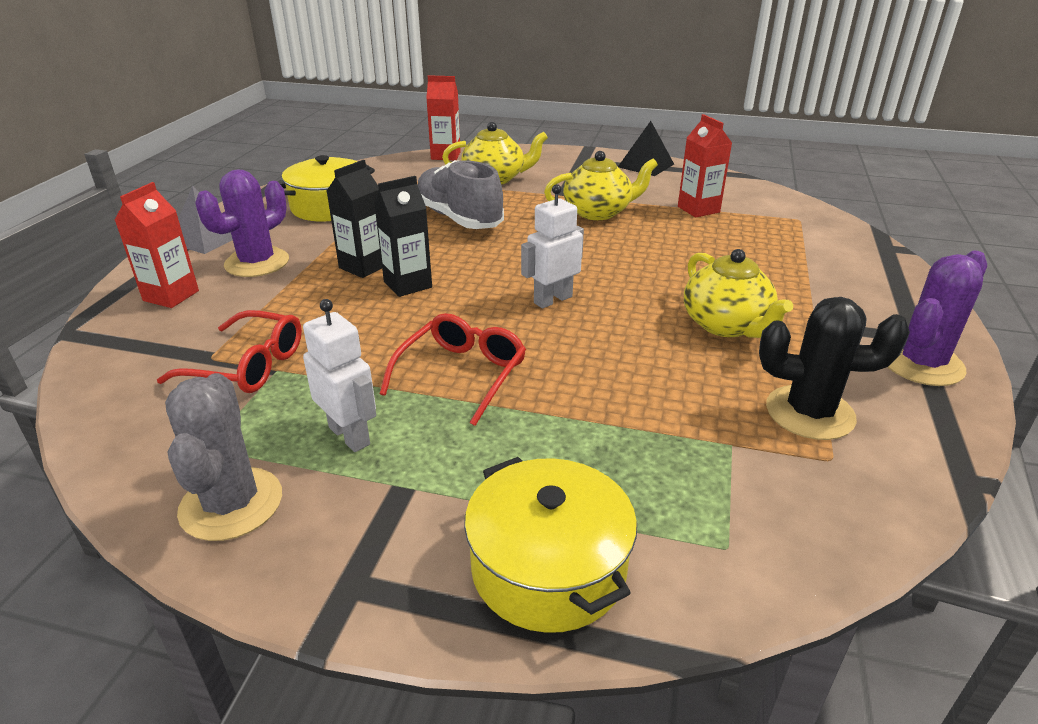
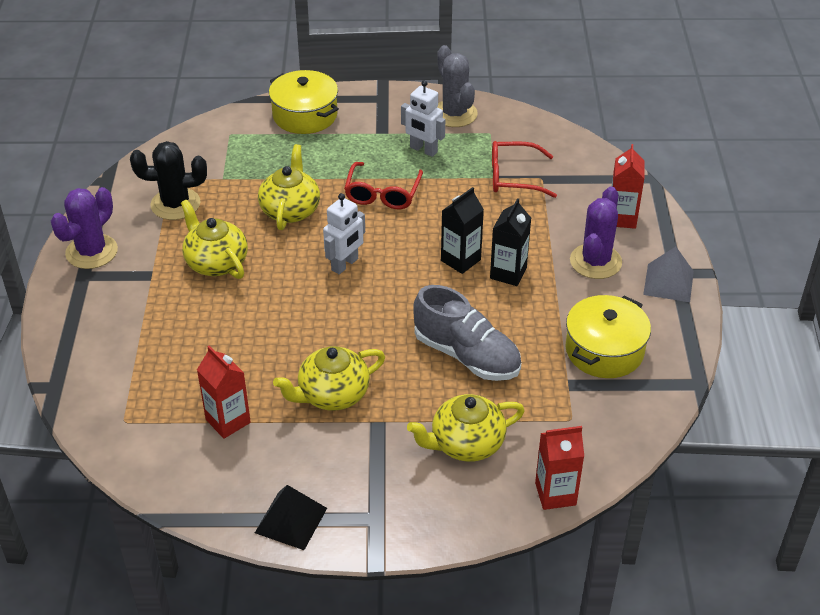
camera: 165 degrees right, 10 degrees up
none -> yellow teapot [258,144,320,230]

